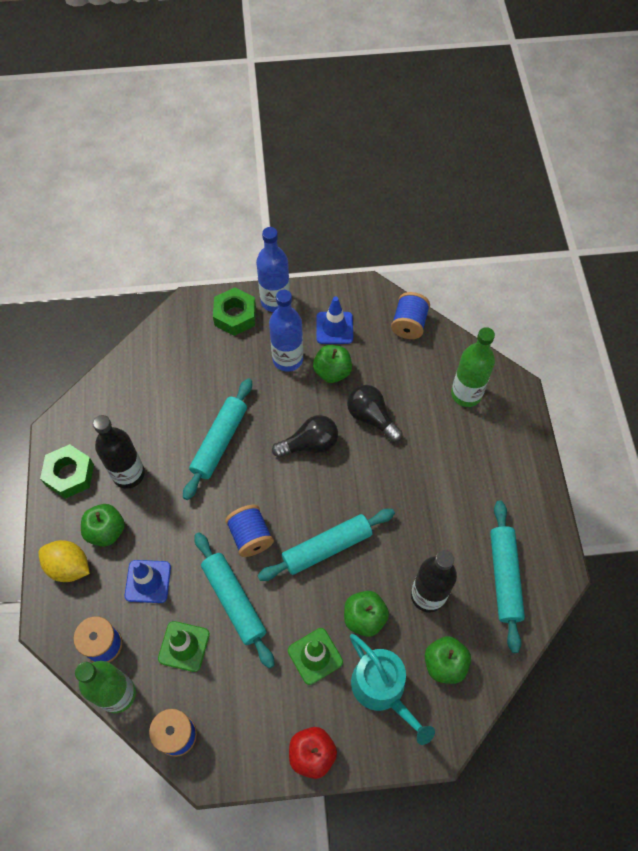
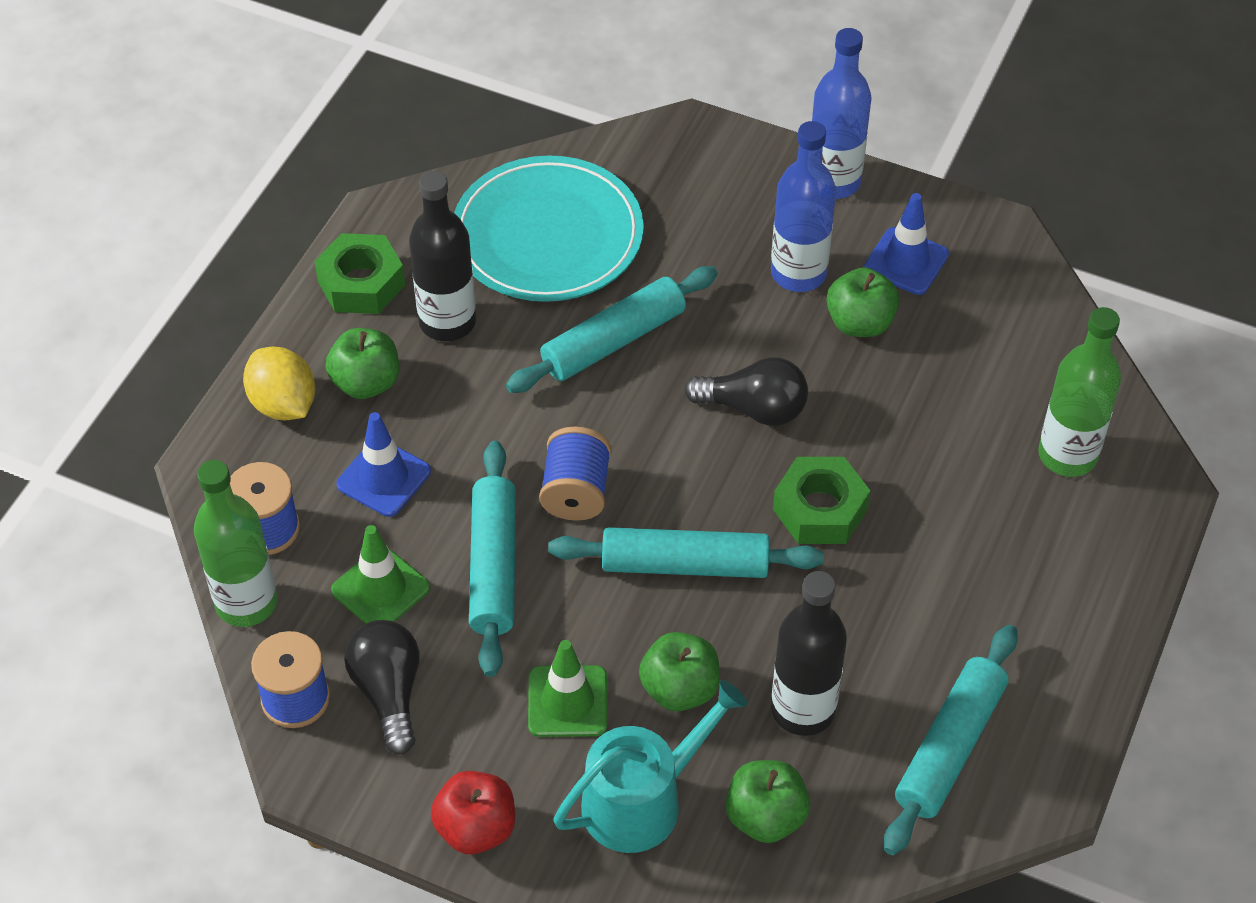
camera: 30 degrees right, 10 degrees down
green nut [213,287,256,336] -> green nut moved to [773,457,871,544]
black light bulb [347,385,402,442] -> black light bulb moved to [344,620,420,755]
turquoise watering can [350,634,435,745] -> turquoise watering can turned 120 degrees counterclockwise [553,680,748,853]
blue spool [391,292,430,339] -> none
none -> turquoise plate [454,155,644,302]

